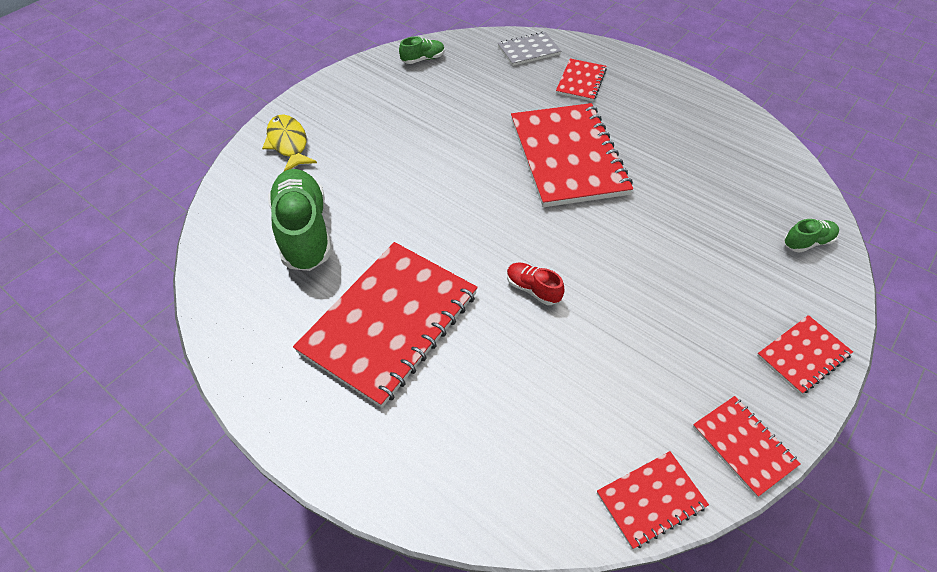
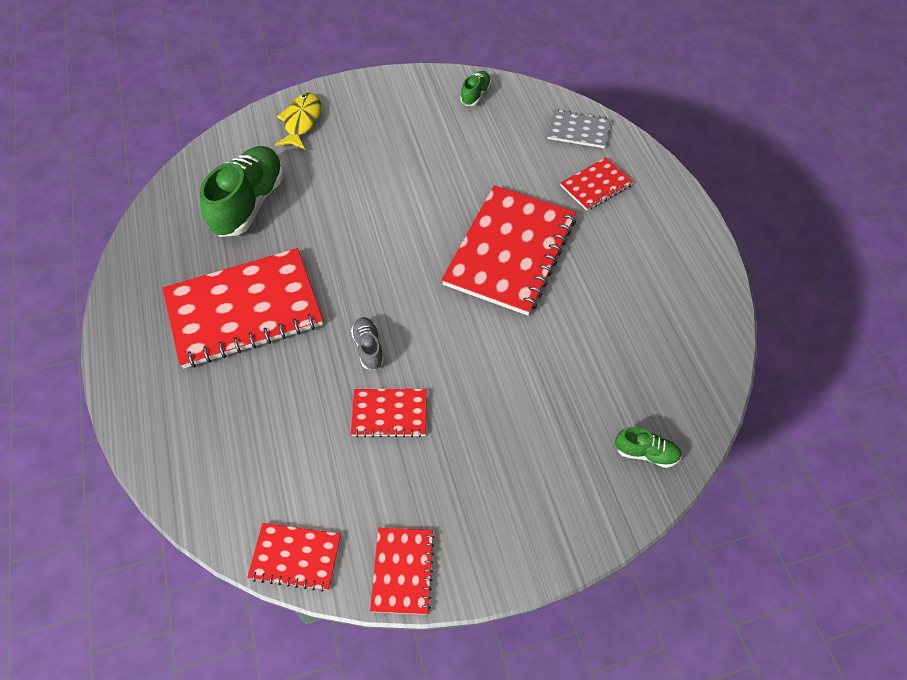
camera: 35 degrees right, 5 degrees up
green shoe [399,36,445,64] -> green shoe turned 75 degrees counterclockwise [460,71,491,106]
red shoe [507,262,565,305] -> grey shoe [351,317,384,370]
red notebook [757,315,853,395] -> red notebook moved to [351,389,427,437]

